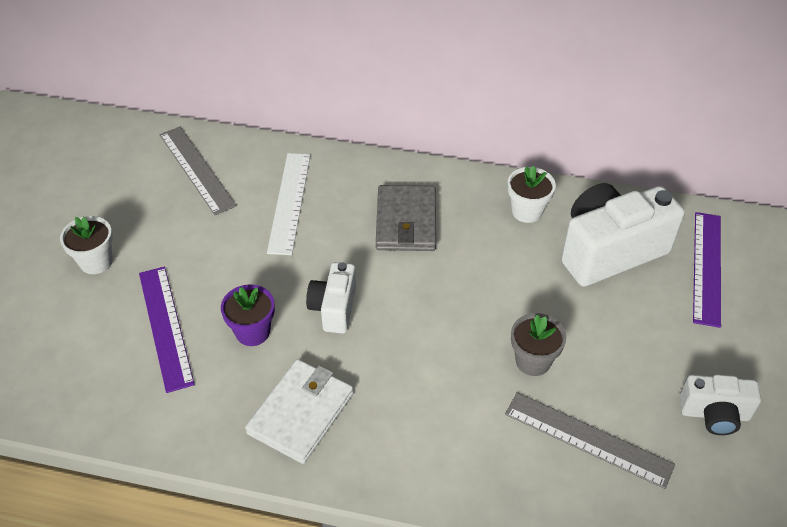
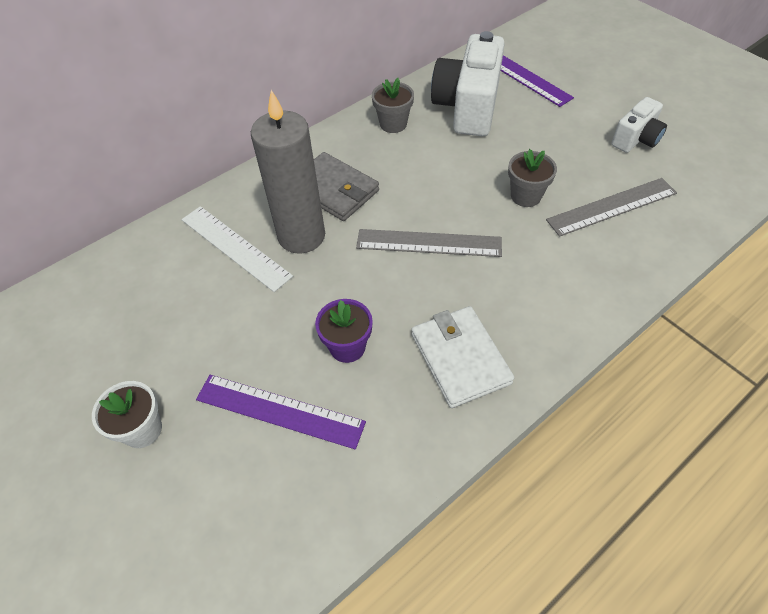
camera: 50 degrees left, 5 degrees up
grey ruler [160,127,237,215] -> grey ruler moved to [356,229,502,257]
white camera [306,262,356,334] -> none
white flower pot [508,165,556,223] -> grey flower pot [372,78,414,133]
none -> grey candle [251,90,325,253]

